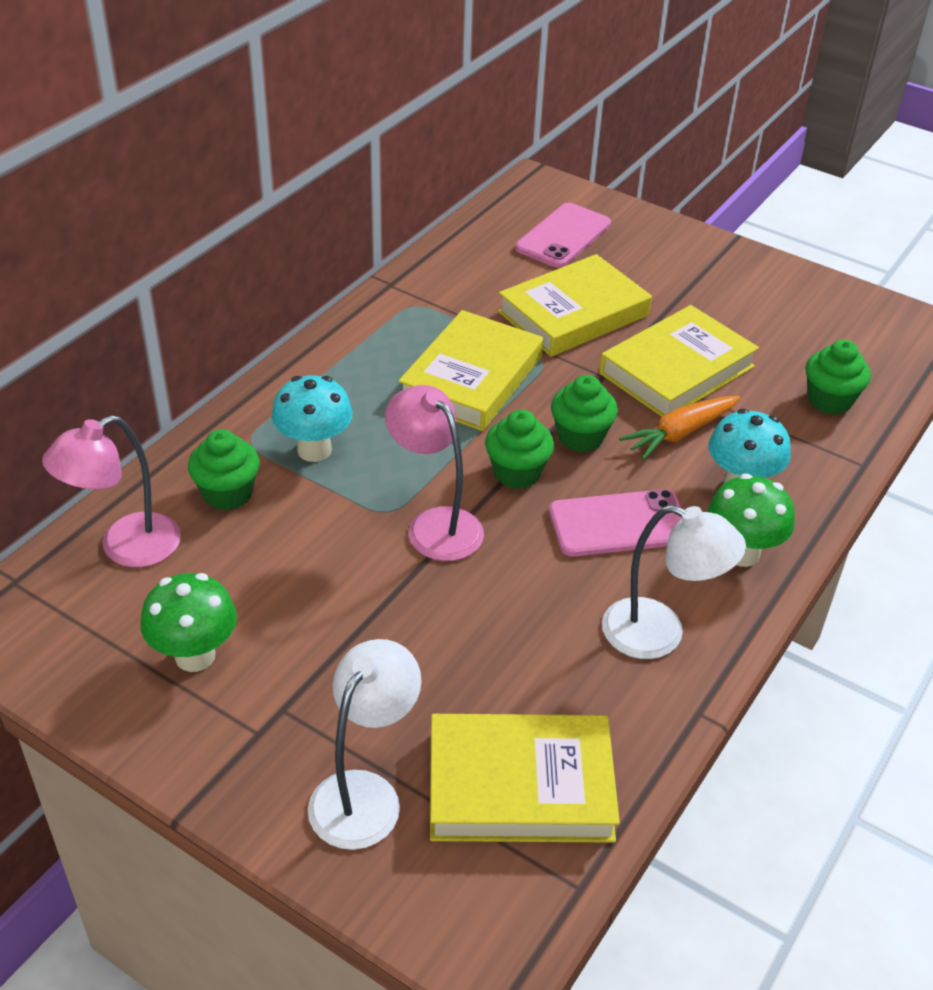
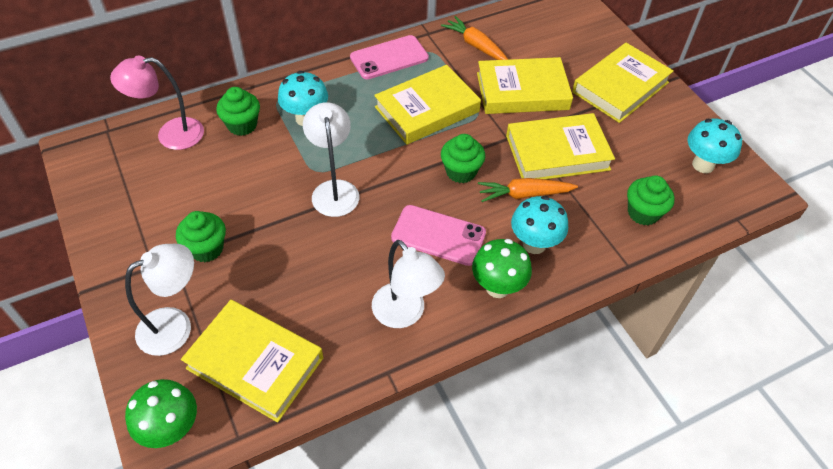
camera: 30 degrees right, 10 degrees up
green mushroom [140,573,237,672] -> green mushroom moved to [125,379,197,448]
pink lamp [385,385,484,561] -> white lamp [303,102,359,217]
green cupcake [485,410,554,489] -> green cupcake moved to [176,211,226,262]
pink phone [515,203,611,268] -> pink phone moved to [350,35,429,79]
none -> orange carrot [441,16,508,60]
none -> yellow book [572,43,674,123]
none -> turquoise mushroom [688,118,742,173]

